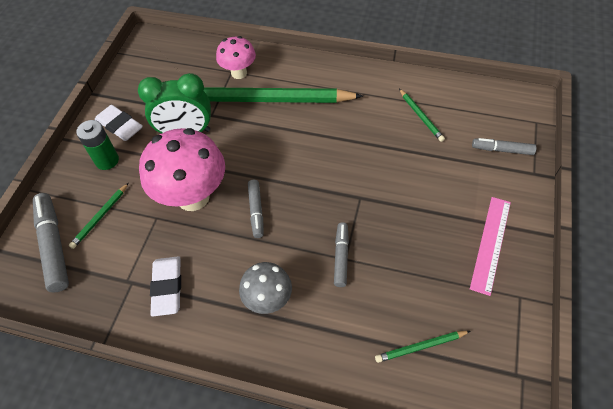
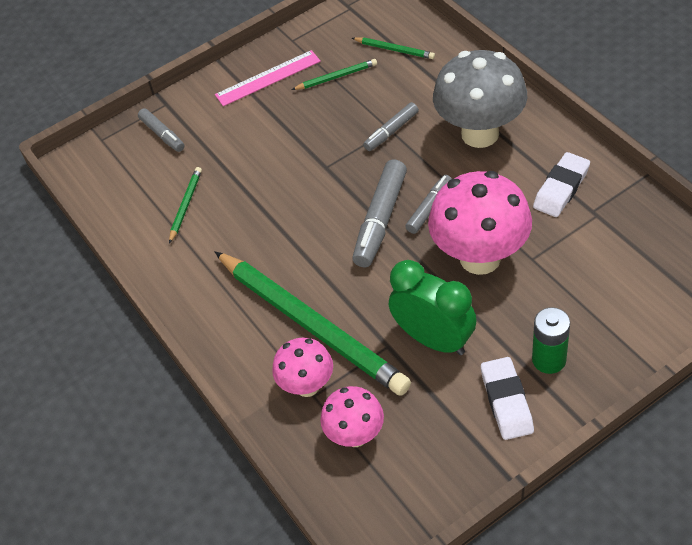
camera: 135 degrees left, 5 degrees down
grey marker [33,193,69,293] -> grey marker moved to [352,160,407,268]
green pencil [69,183,129,249] -> green pencil moved to [291,59,377,90]
grey mushroom [239,262,292,314] -> grey mushroom [433,50,527,148], size x1.76
none -> pink mushroom [320,386,384,447]

